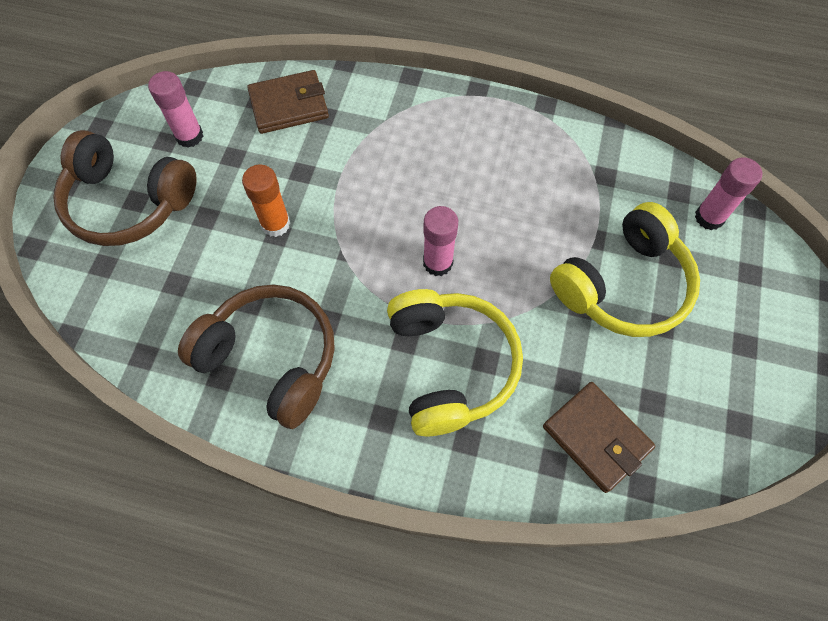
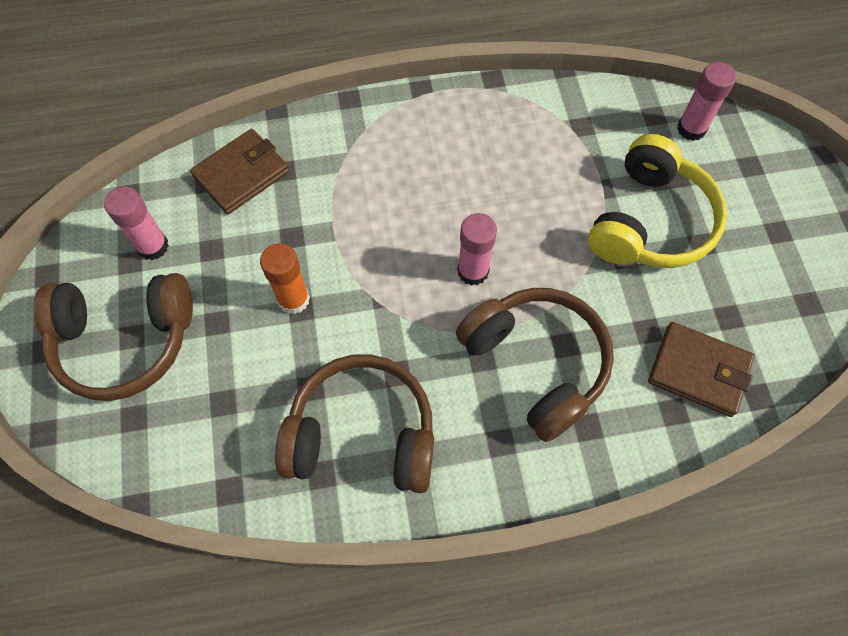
camera: 25 degrees left, 0 degrees up
yellow headphones [387,289,523,436] -> brown headphones [456,288,614,442]

